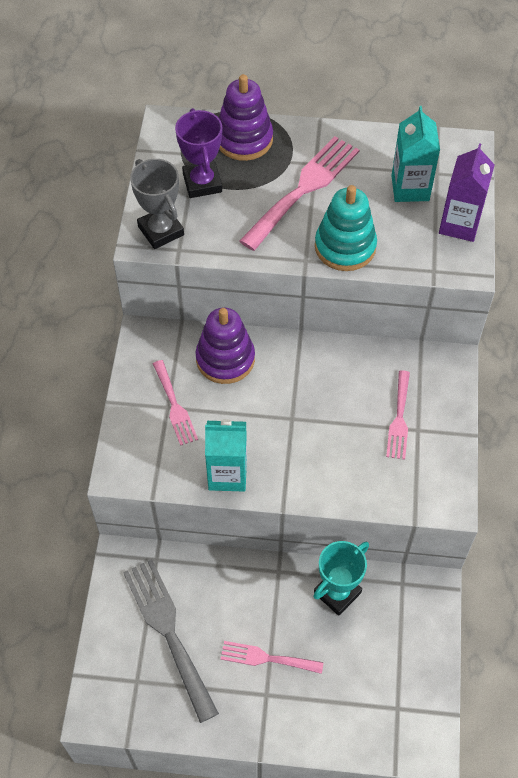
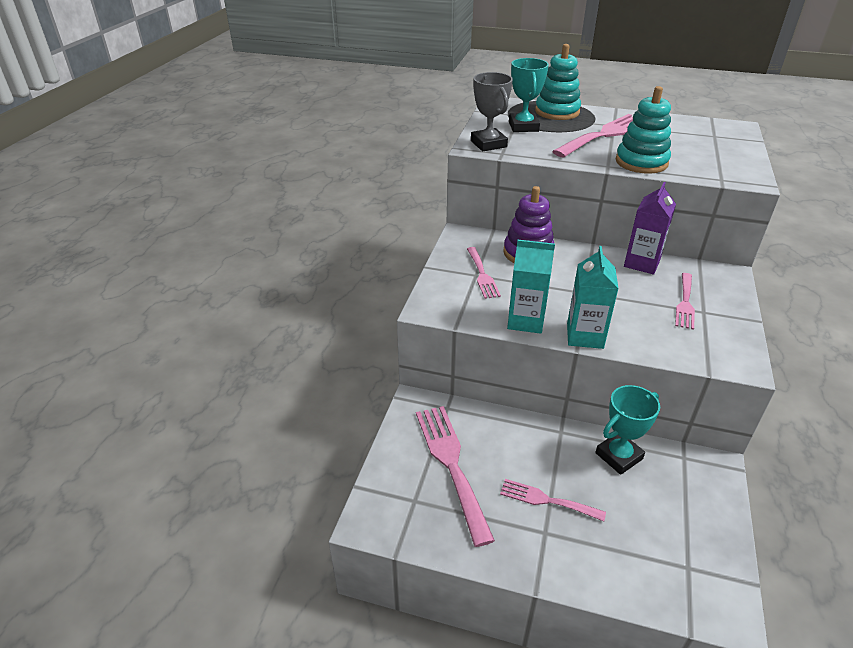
camera: 10 degrees right, 20 degrees down
grey fork [123,559,219,723] -> pink fork [416,406,495,547]
purple trophy [175,108,222,198] -> turquoise trophy [509,58,549,132]
purple stacking toy [219,74,273,161] -> turquoise stacking toy [535,44,581,120]
turquoise carton [391,106,440,202] -> turquoise carton moved to [567,246,619,349]
purple carton [439,143,495,242] -> purple carton moved to [624,182,676,275]

